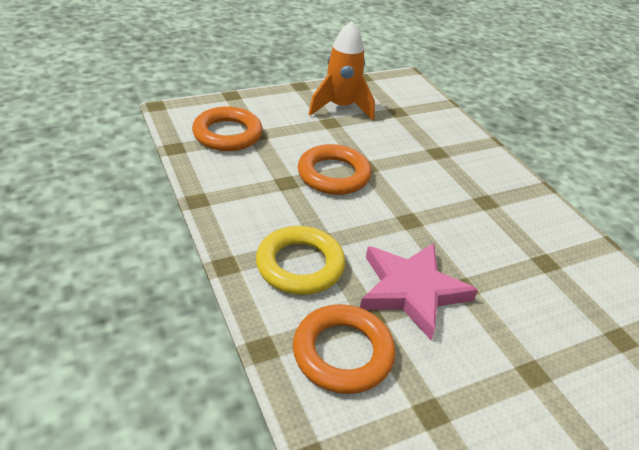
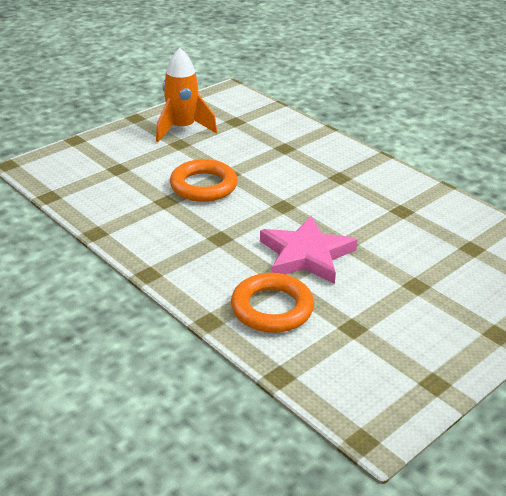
camera: 15 degrees left, 5 degrees down
orange ring [192,107,263,151] -> none
yellow ring [256,226,345,295] -> none

